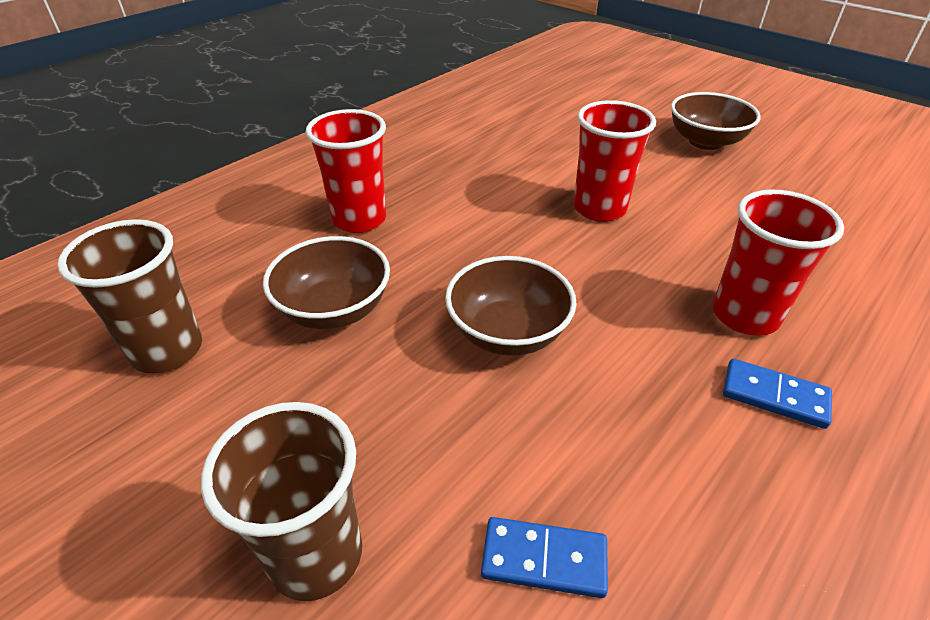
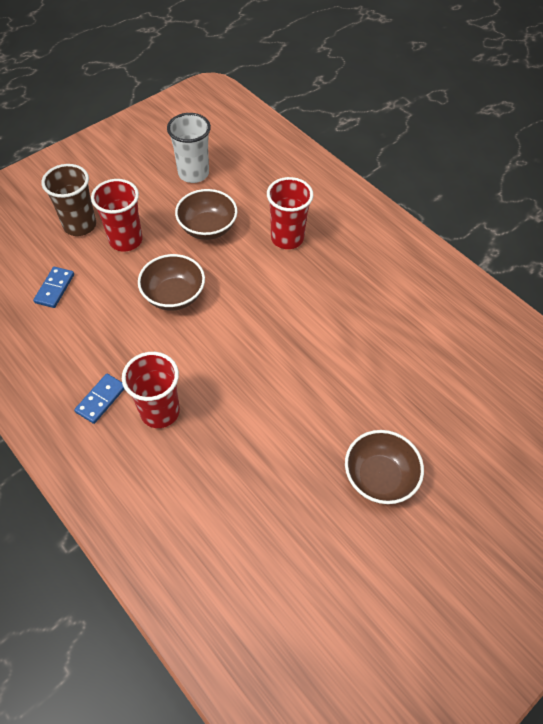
camera: 95 degrees right, 15 degrees up
brown cup [57,219,202,373] -> white cup [167,113,211,183]
red cup [574,100,656,222] -> red cup moved to [91,179,143,252]

